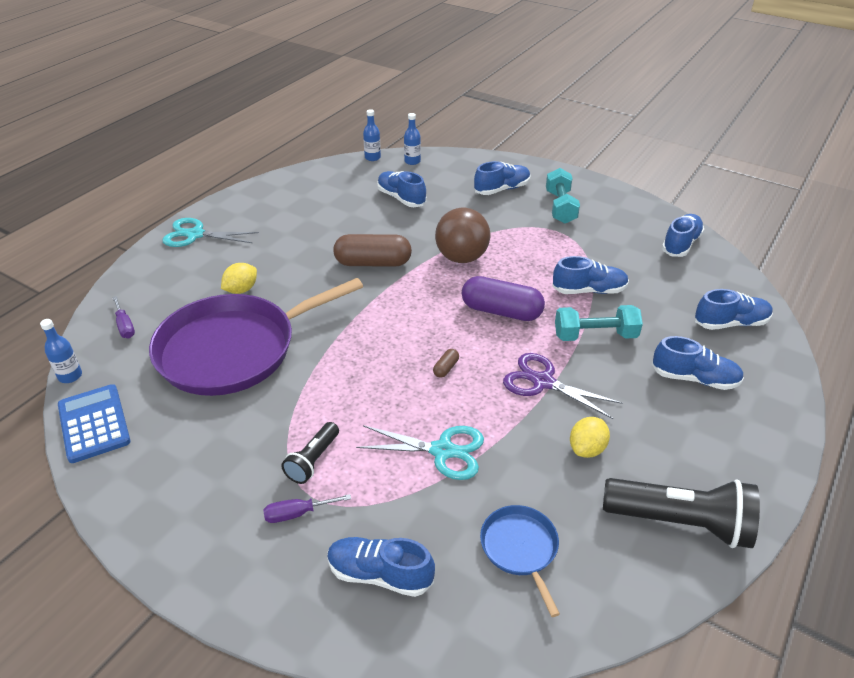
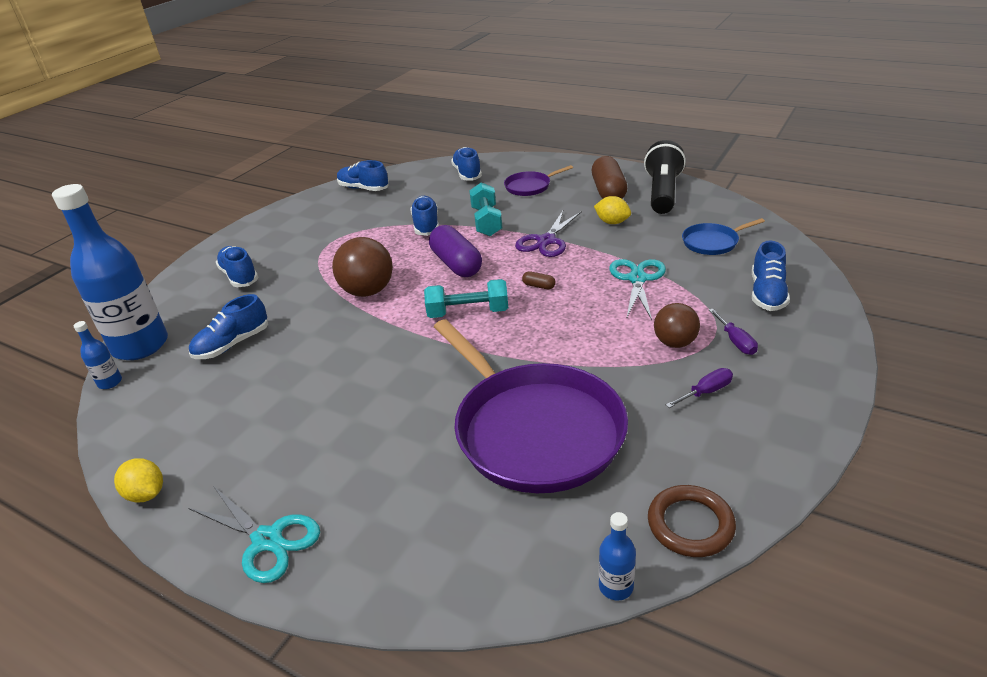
camera: 90 degrees left, 5 degrees down
blue calculator [58,384,131,463] -> brown ring [648,485,736,557]
purple screwdriver [112,296,135,338] -> purple screwdriver moved to [666,368,733,408]
turquoise scissors [162,218,259,247] -> turquoise scissors turned 60 degrees counterclockwise [189,487,320,583]
yellow lemon [221,263,257,294] -> yellow lemon moved to [114,458,163,503]
black flashlight [281,422,339,484] -> brown ball [654,303,700,348]
brown capsule [333,234,412,267] -> brown capsule moved to [592,156,627,199]
blue bottle [404,113,421,165] -> blue bottle [52,184,168,360], size x2.49
purple capsule [462,276,545,321] -> purple capsule turned 45 degrees counterclockwise [429,225,482,277]
turquoise dumbbell [546,168,580,224] -> turquoise dumbbell moved to [424,279,508,318]
blue shoe [652,336,744,390] -> purple pan [504,165,573,196]

